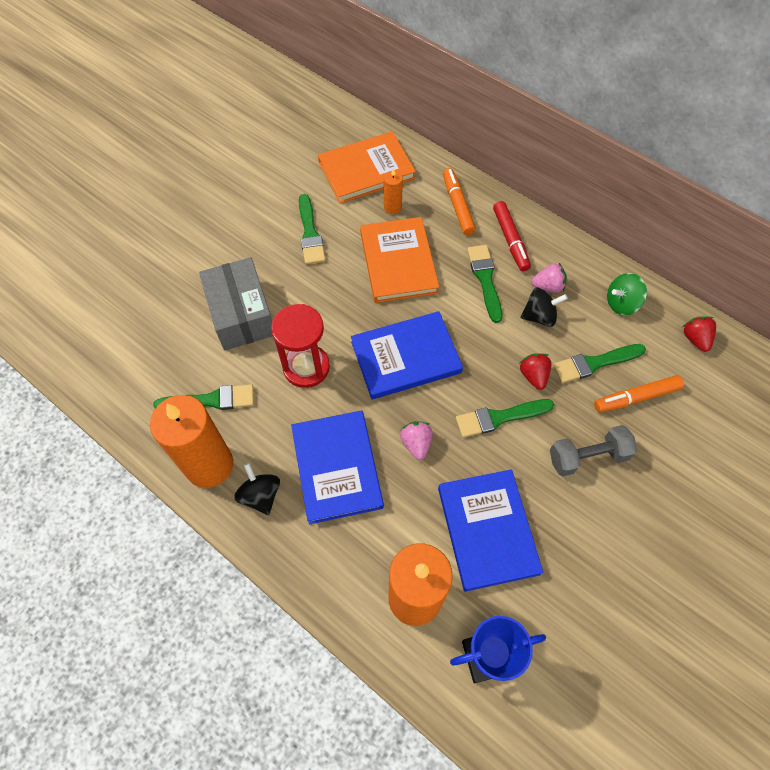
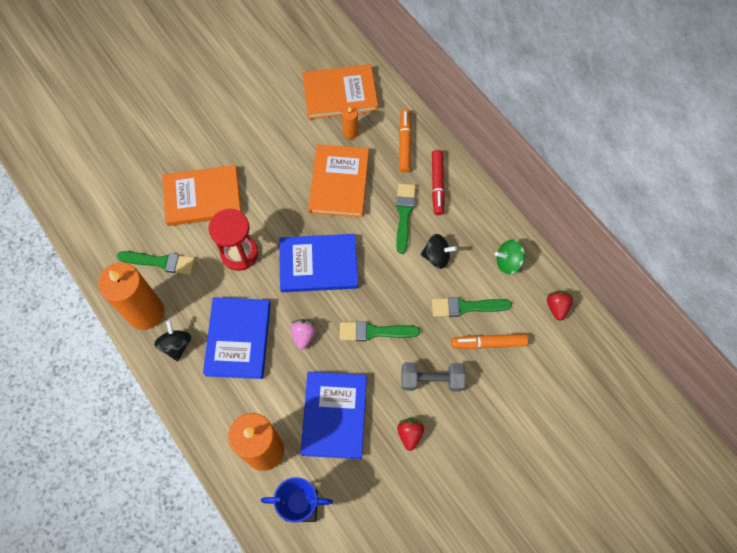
camera: 15 degrees right, 5 degrees up
grey box [199,257,273,350] -> orange book [162,165,241,226]
green brush [299,194,326,265] -> none
red strawberry [519,353,551,390] -> red strawberry moved to [397,418,424,451]
pink strawberry [531,263,567,293] -> none

